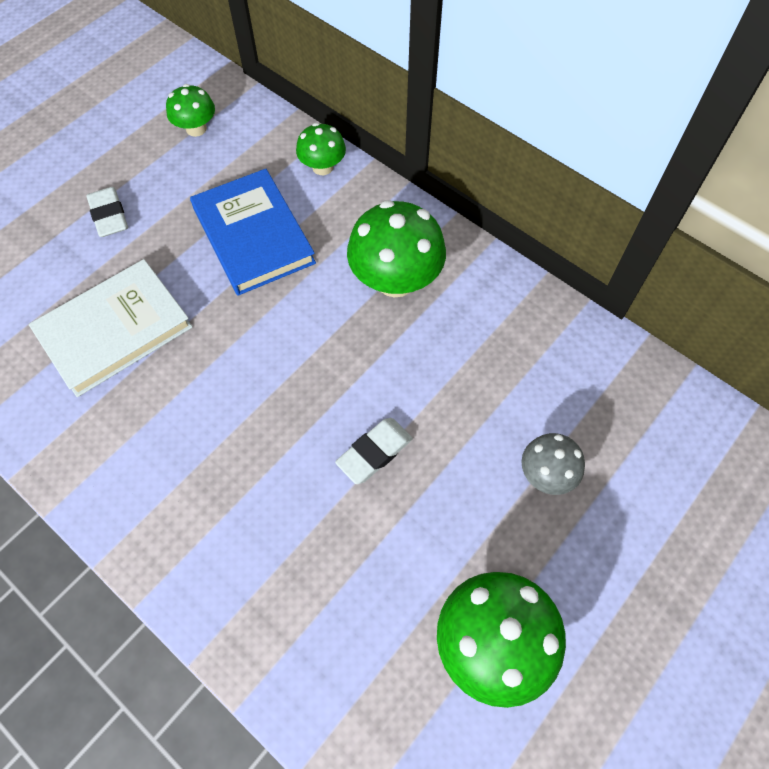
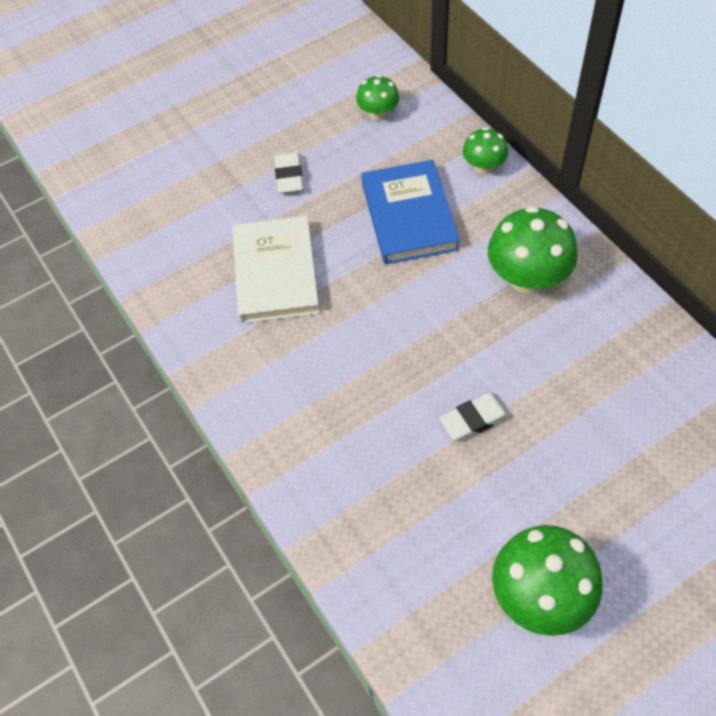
camera: 20 degrees right, 5 degrees down
white book [29,259,193,397] -> white book turned 75 degrees counterclockwise [232,216,320,324]
grey mushroom [521,433,585,495] -> none

